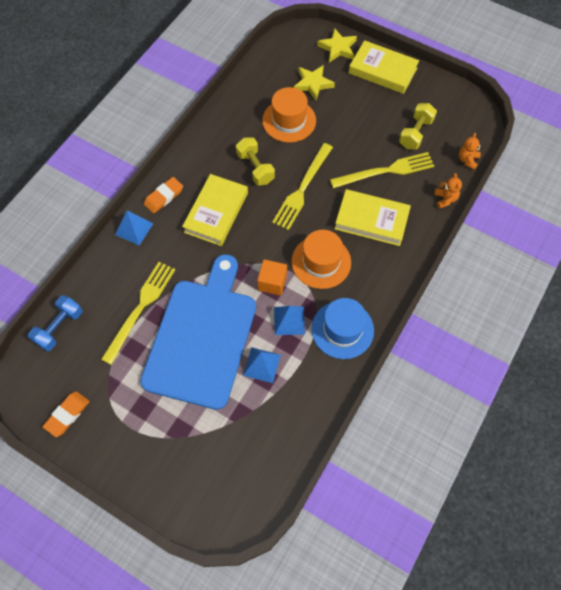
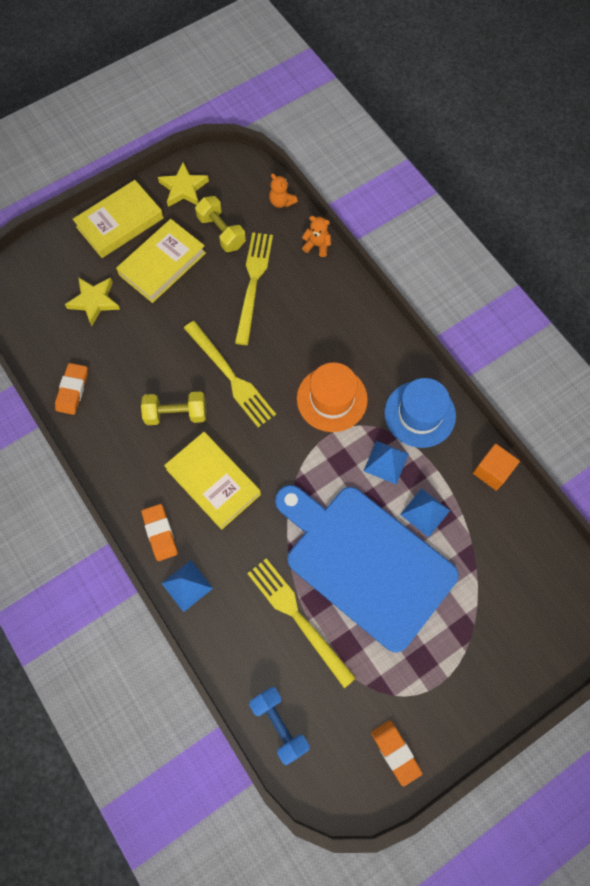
camera: 65 degrees left, 5 degrees up
orange cube [257,259,287,296] -> orange cube moved to [473,444,520,490]
orange hat [262,87,316,143] -> none
yellow star [317,28,357,62] -> yellow star moved to [158,162,209,207]
yellow book [335,189,411,246] -> yellow book moved to [116,219,206,303]
none -> orange eraser [55,363,88,415]

